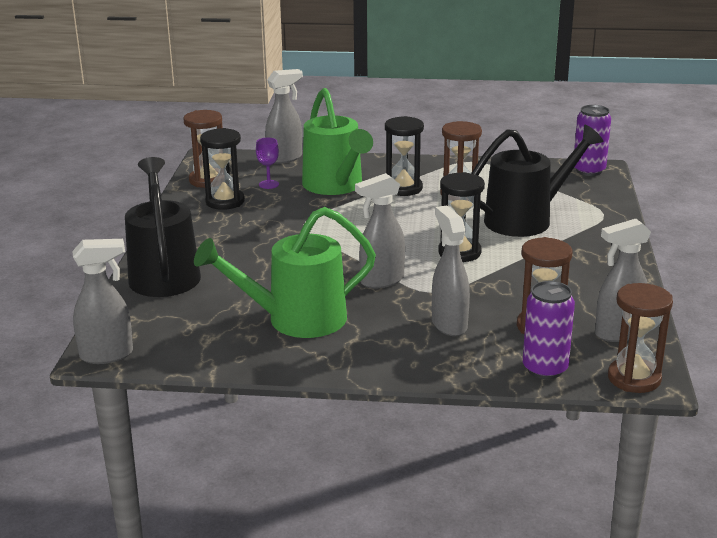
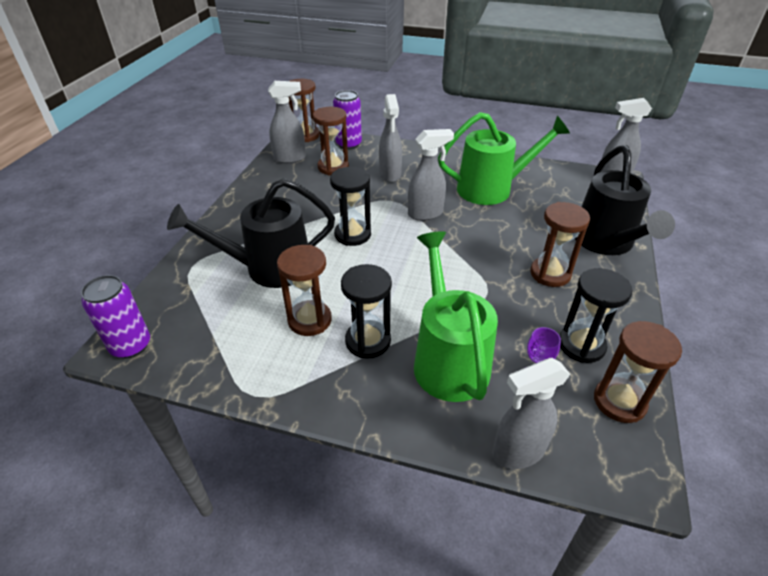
camera: 170 degrees left, 15 degrees up
none -> brown hourglass [530,202,590,287]

